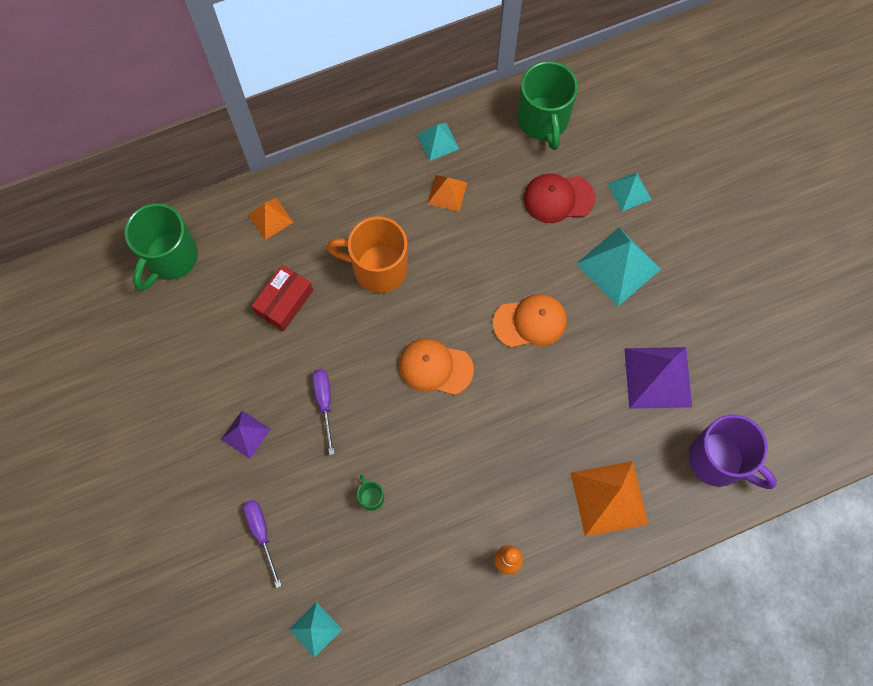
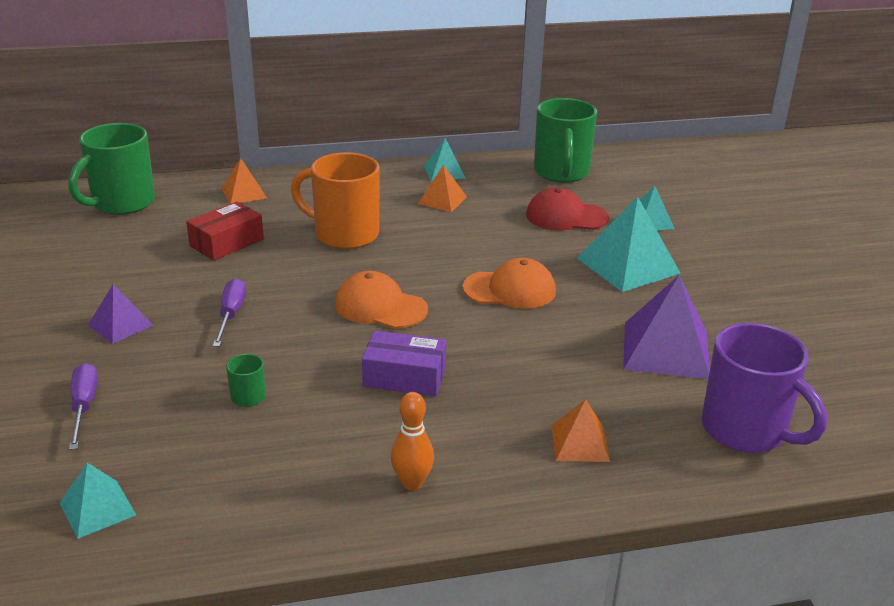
camera: 10 degrees right, 40 degrees down
orange pyramid [571,461,648,537] -> orange pyramid [551,399,610,462], size x0.56
none -> purple box [362,331,446,396]

